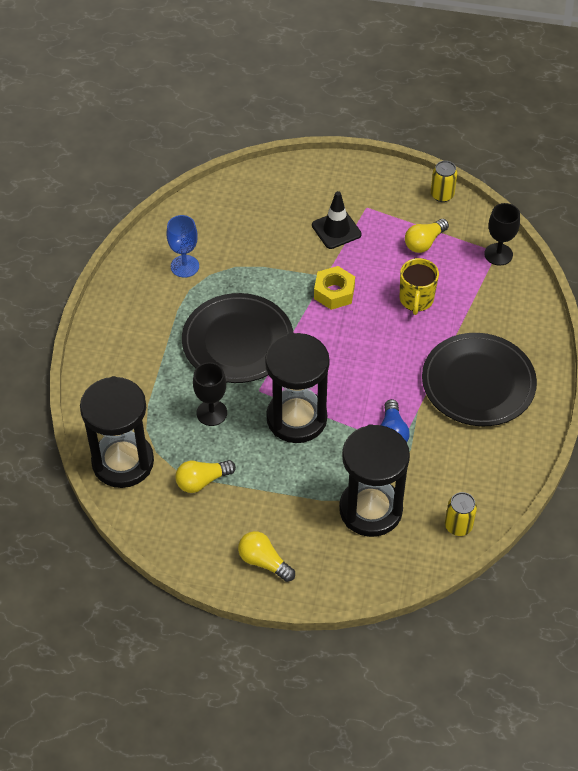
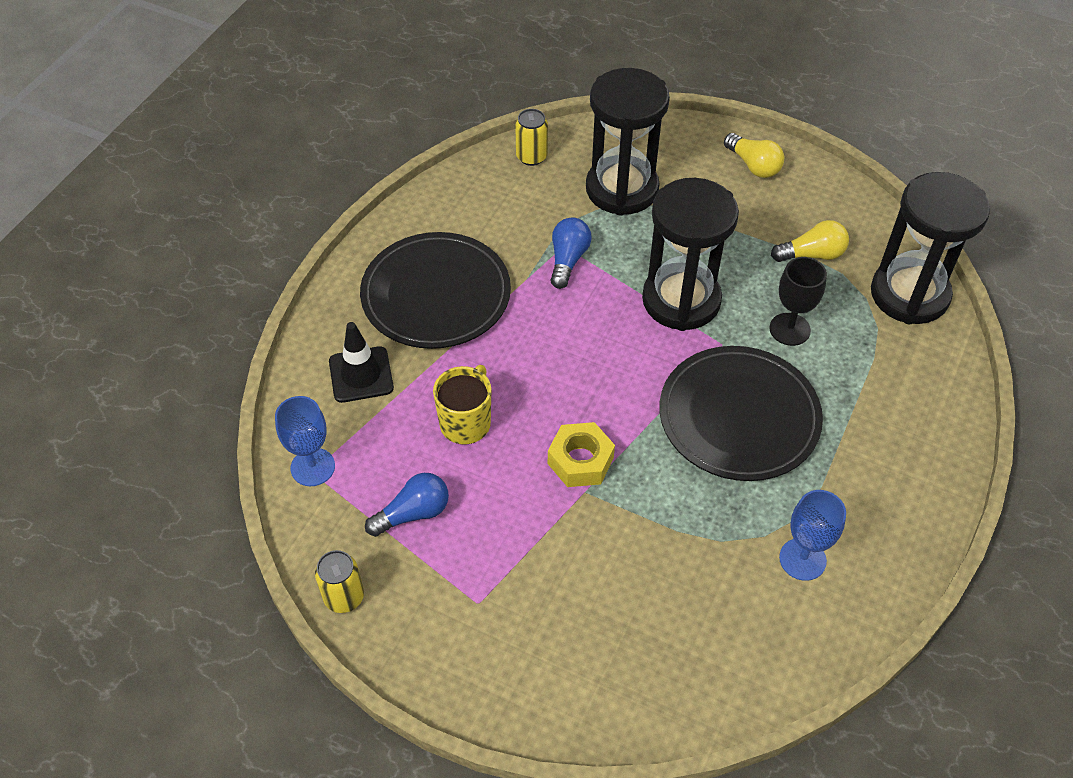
camera: 165 degrees left, 0 degrees up
black traffic cone [312,191,362,249] -> black traffic cone moved to [329,322,394,403]
yellow light bulb [405,219,449,253] -> blue light bulb [365,473,449,537]
black goblet [484,203,520,266] -> blue goblet [275,396,335,486]

